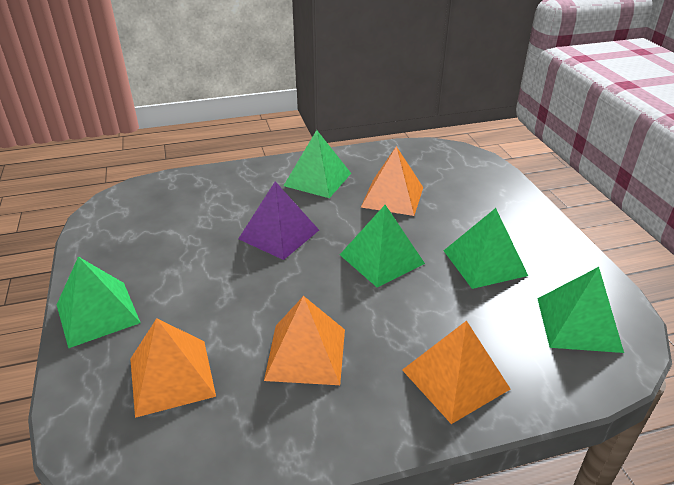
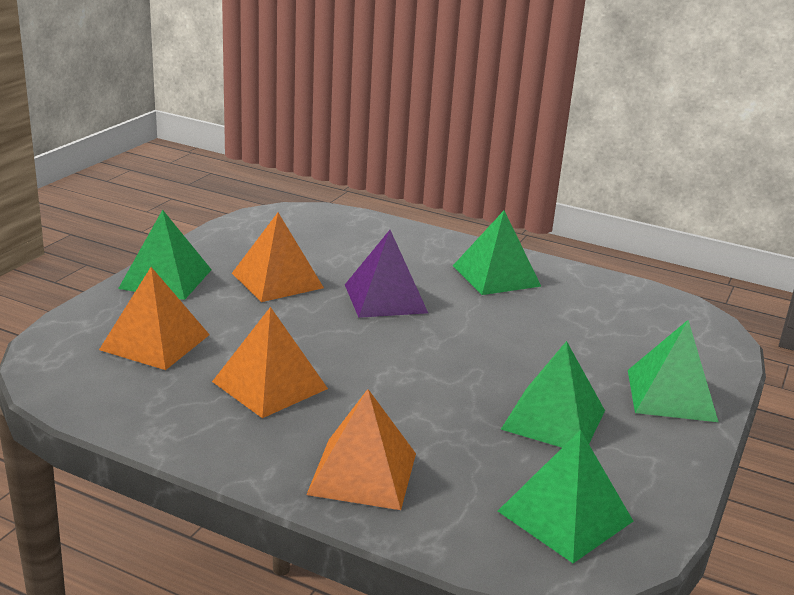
camera: 40 degrees right, 10 degrees down
green pyramid [340,205,425,288] -> green pyramid moved to [628,320,719,422]
orange pyramid [361,146,423,216] -> orange pyramid moved to [232,213,324,302]

